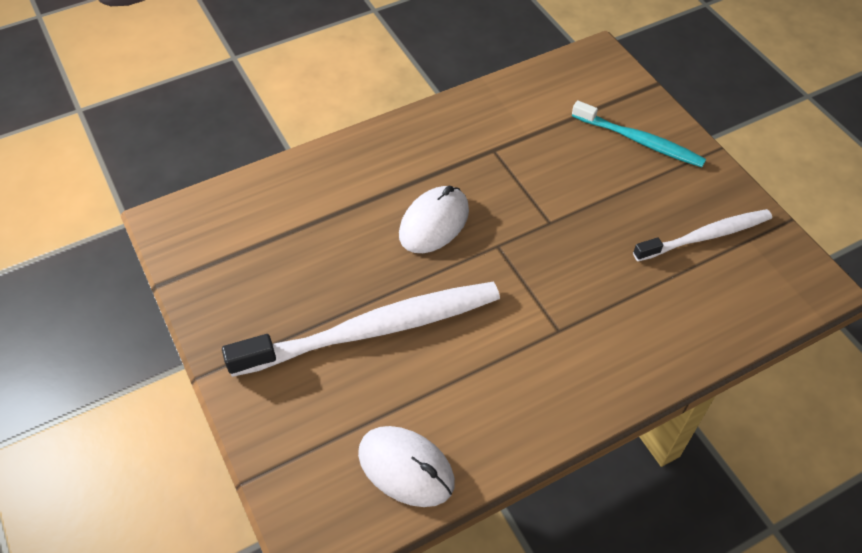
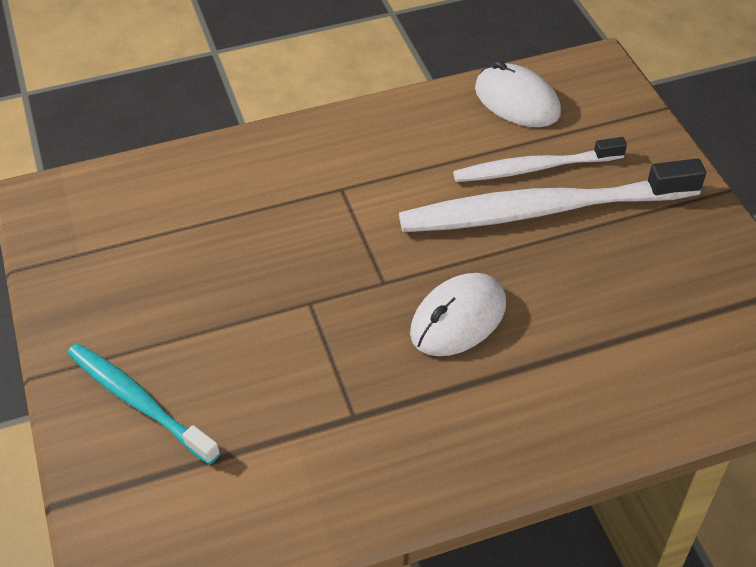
camera: 170 degrees left, 5 degrees down
white toothbrush [633,209,772,261] -> white toothbrush moved to [453,137,627,182]

